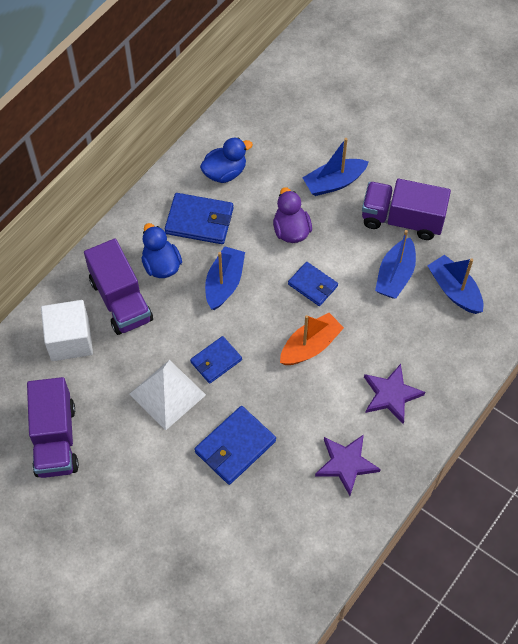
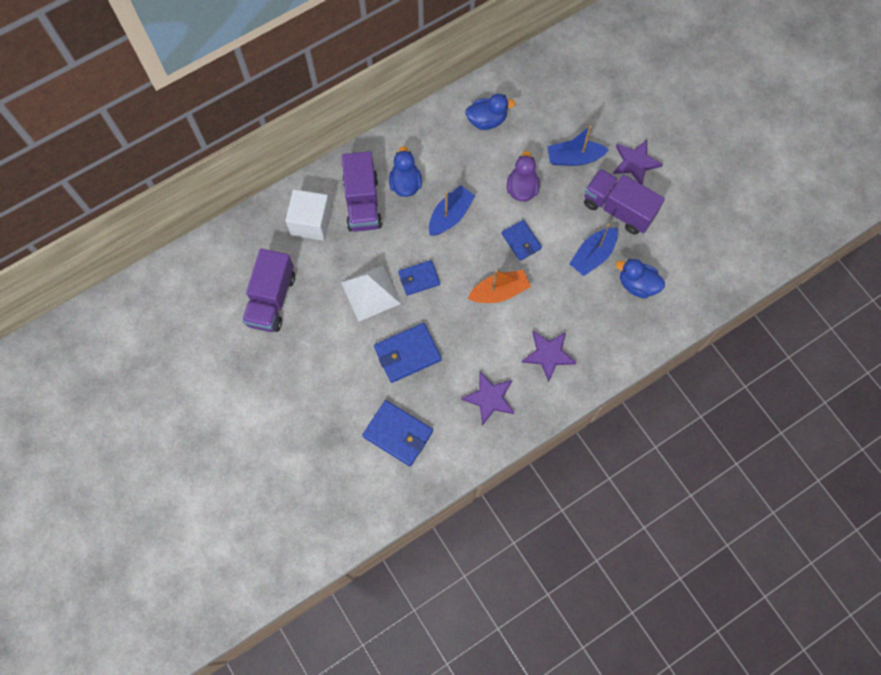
camera: 20 degrees right, 10 degrees up
blue wallet [165,193,233,244] -> blue wallet moved to [362,400,433,466]
blue boat [427,255,484,314] -> blue duck [616,259,665,299]
none -> purple star [613,140,663,185]

